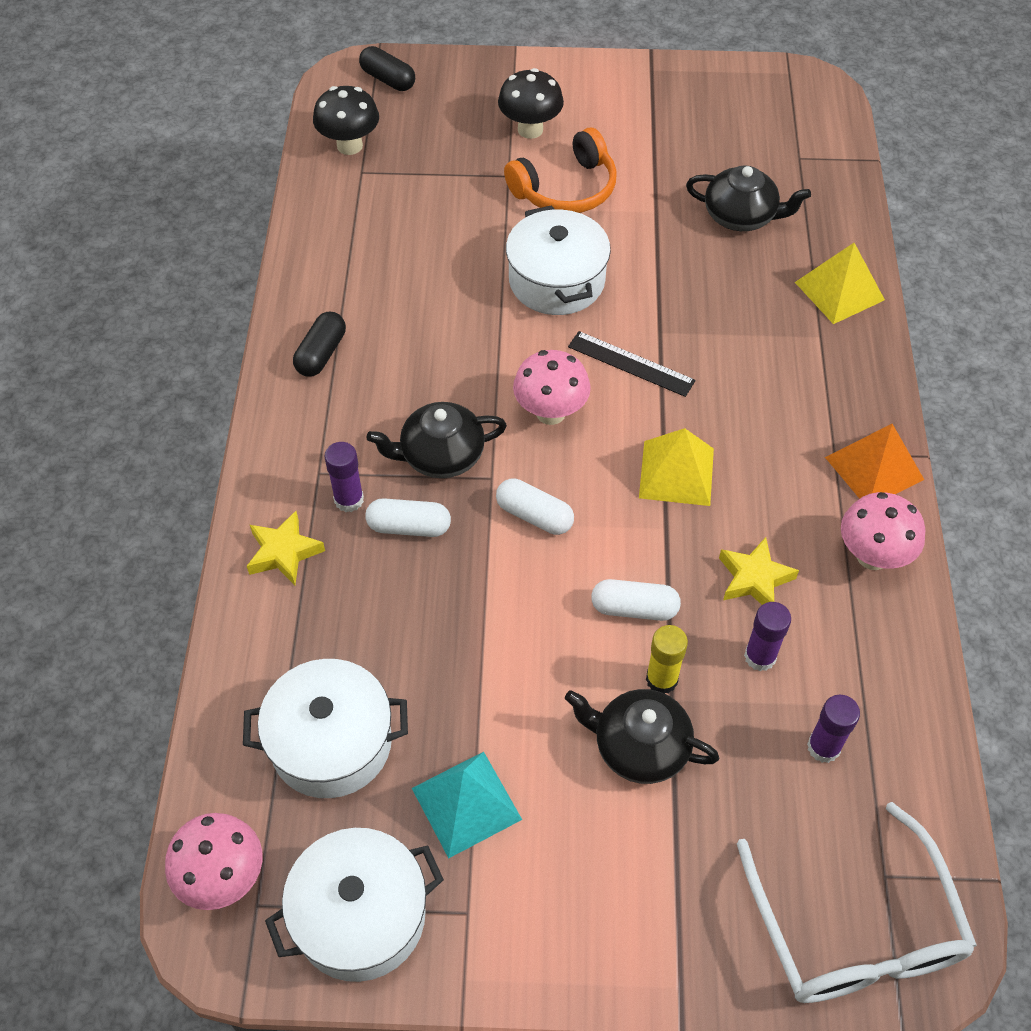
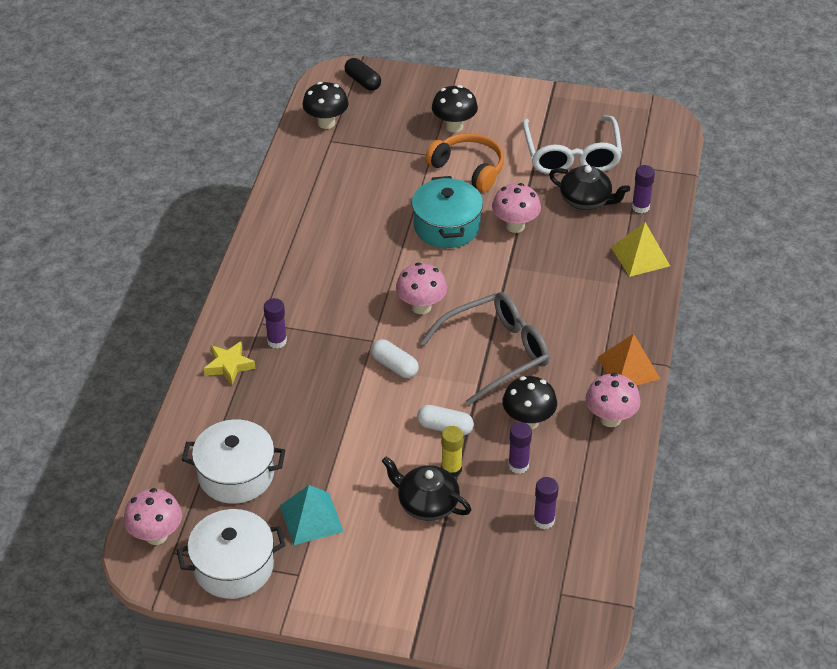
camera: 10 degrees right, 10 degrees down
black capsule [293,312,346,377] -> none
white capsule [365,498,451,537] -> none
black teapot [367,402,507,478] -> none
orange headphones [504,128,617,213] -> orange headphones turned 120 degrees counterclockwise [425,133,504,192]
white pot [506,205,611,315] -> turquoise pot [412,176,483,248]
black ruler [568,331,696,397] -> none
yellow pyramid [639,428,714,506] -> grey glasses [420,292,549,405]
yellow star [719,537,799,605] -> black mushroom [502,376,557,429]
white glasses [737,802,977,1003] -> white glasses moved to [522,115,622,174]
none -> pink mushroom [492,183,541,233]
none -> purple glue stick [632,165,655,213]

